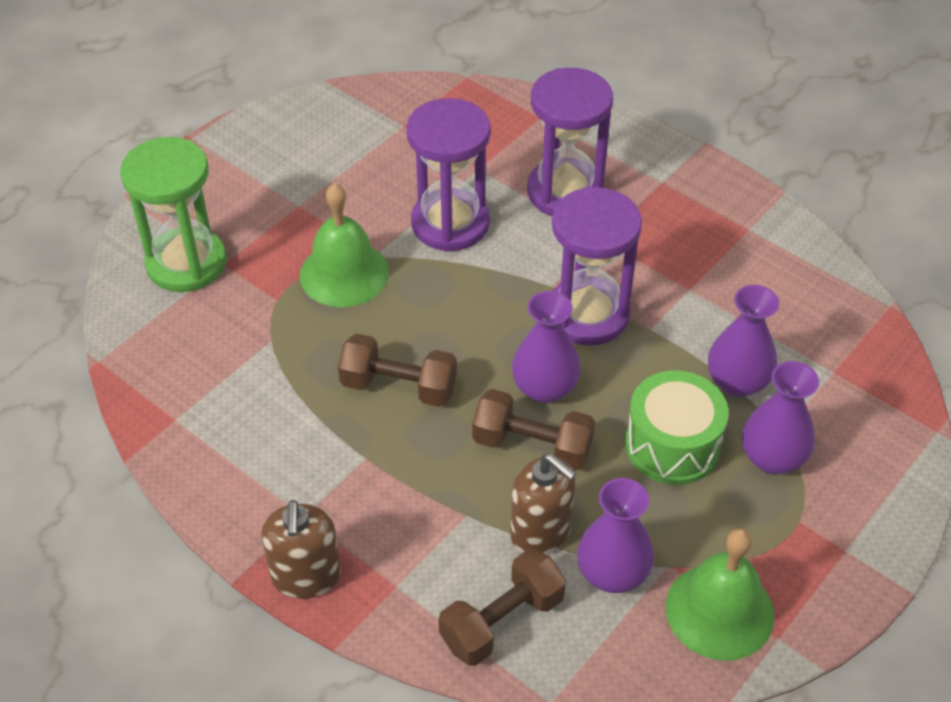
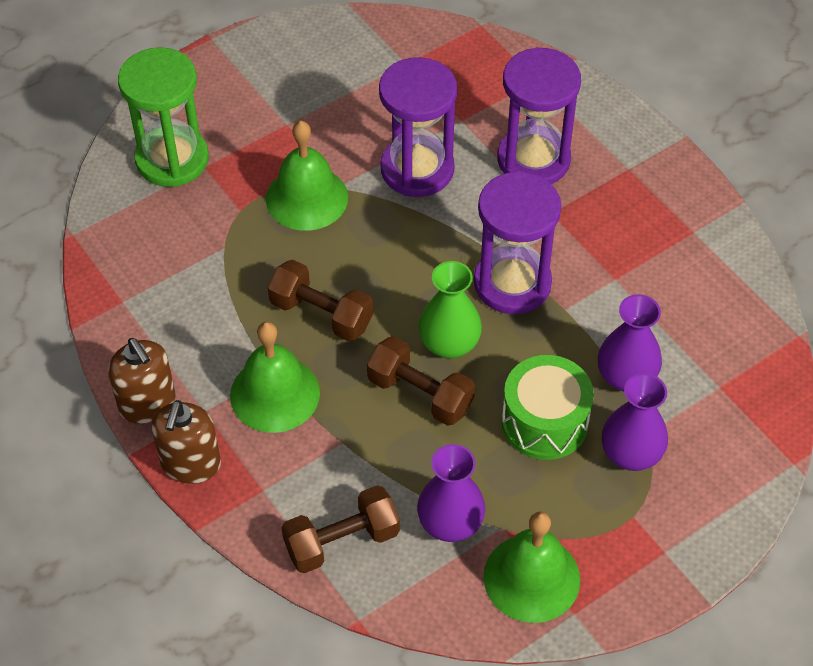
camera: 15 degrees right, 5 degrees up
brown soap dispenser [511,454,576,555] -> brown soap dispenser moved to [108,338,176,424]
purple vase [512,291,581,403] -> green vase [419,261,482,359]
none -> green bell [230,322,320,433]

